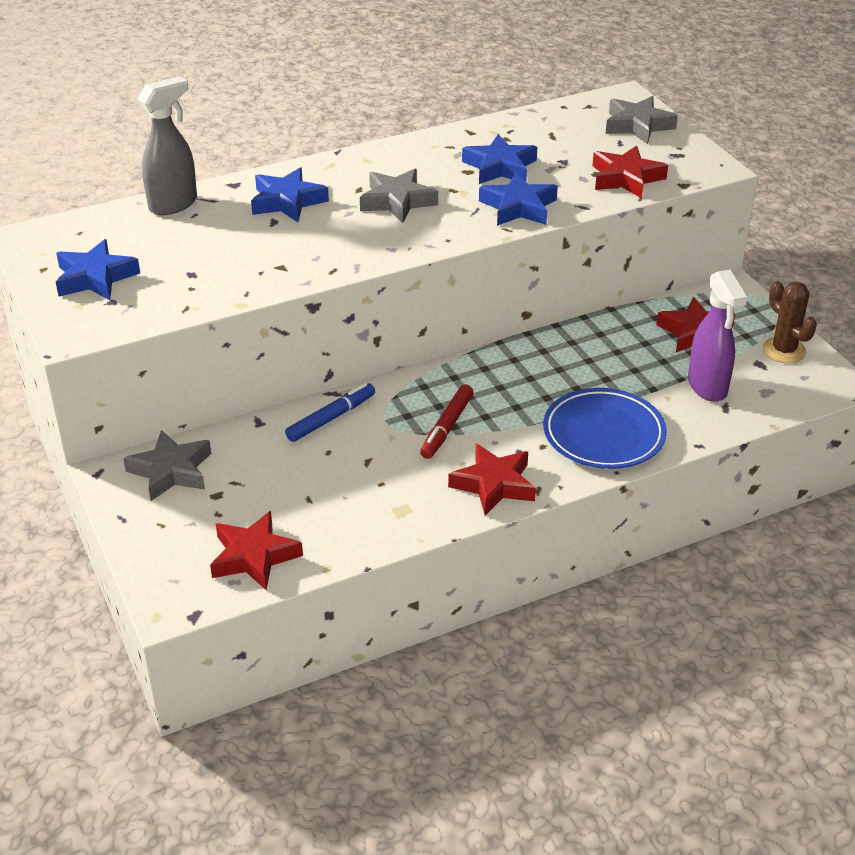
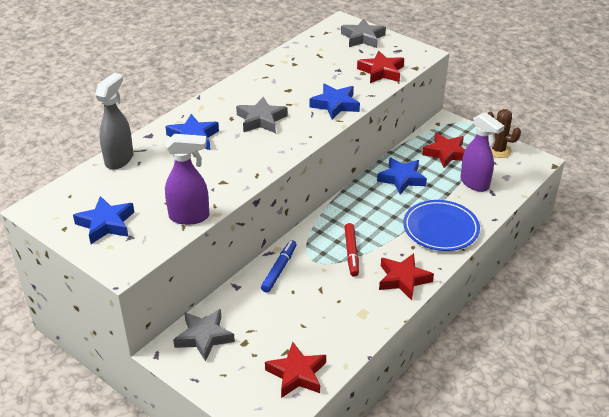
camera: 25 degrees left, 0 degrees up
blue star [462,134,537,184] -> blue star moved to [377,157,427,195]
none -> purple spray bottle [165,134,209,225]

